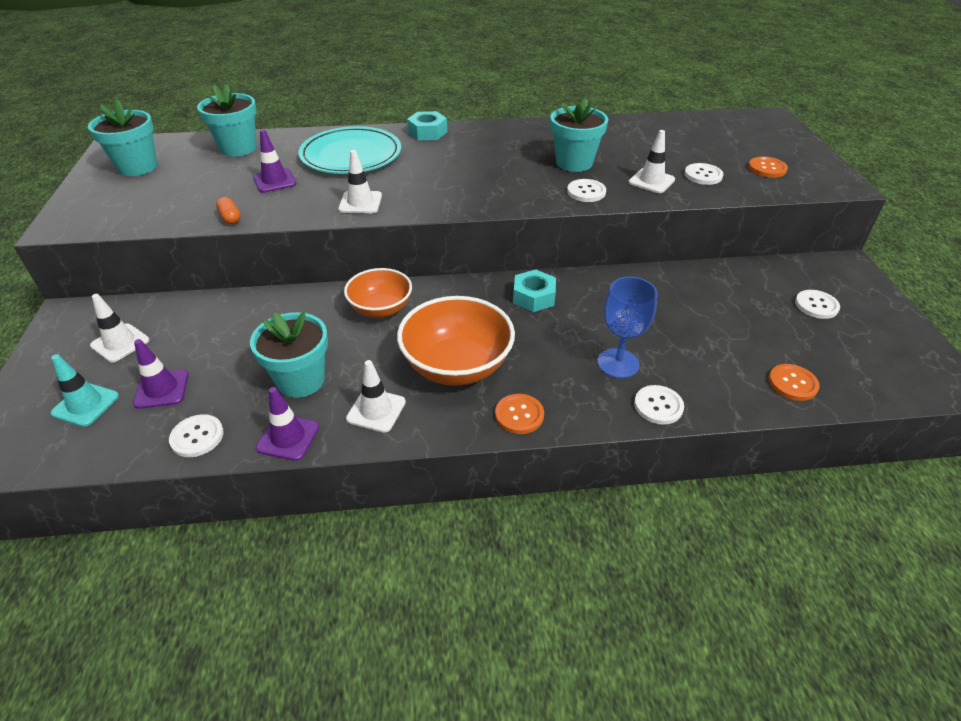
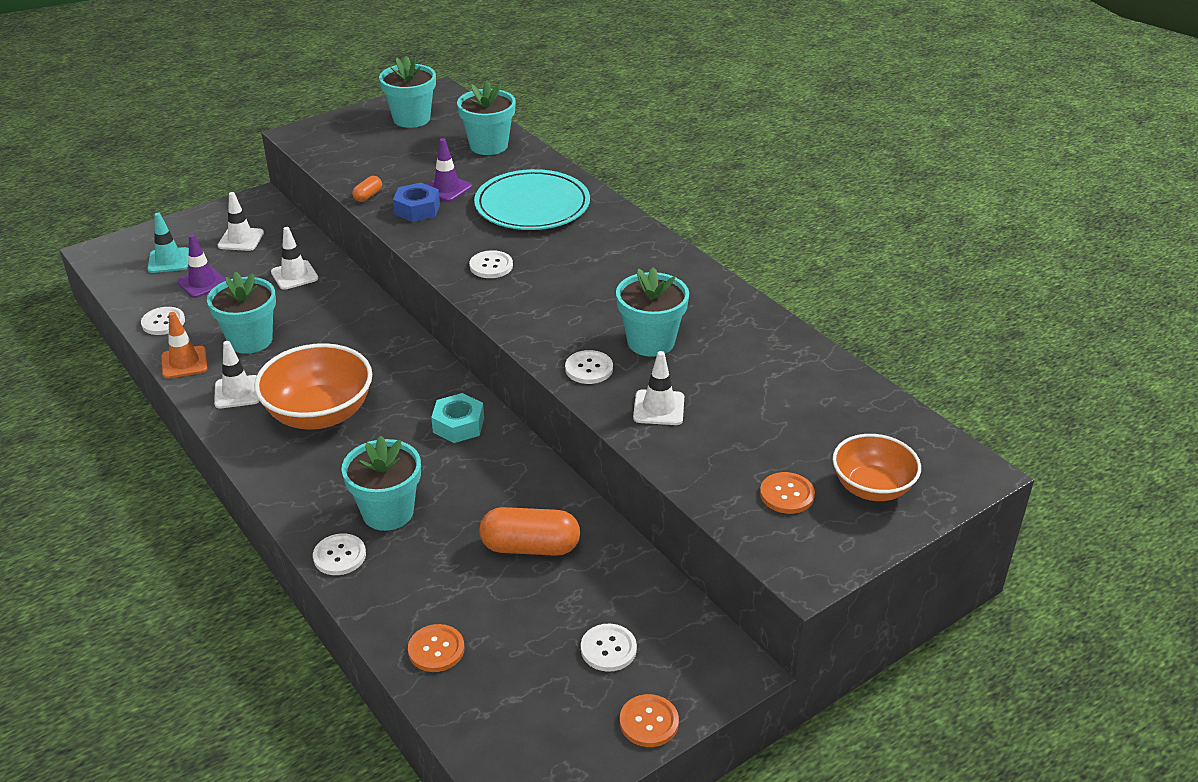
camera: 60 degrees right, 5 degrees down
purple traffic cone [256,387,319,461] -> orange traffic cone [161,312,208,379]
white traffic cone [338,150,382,213] -> white traffic cone moved to [271,227,318,290]
orange bowl [344,268,412,318] -> orange bowl moved to [833,434,921,501]
turquoise nut [407,111,447,140] -> none
orange button [495,394,544,434] -> orange button moved to [620,694,679,747]
blue goblet [597,277,658,378] -> turquoise flower pot [341,435,421,531]
white button [684,163,723,185] -> white button moved to [469,250,513,278]
none -> blue nut [393,183,440,222]
none -> orange capsule [480,507,580,556]

